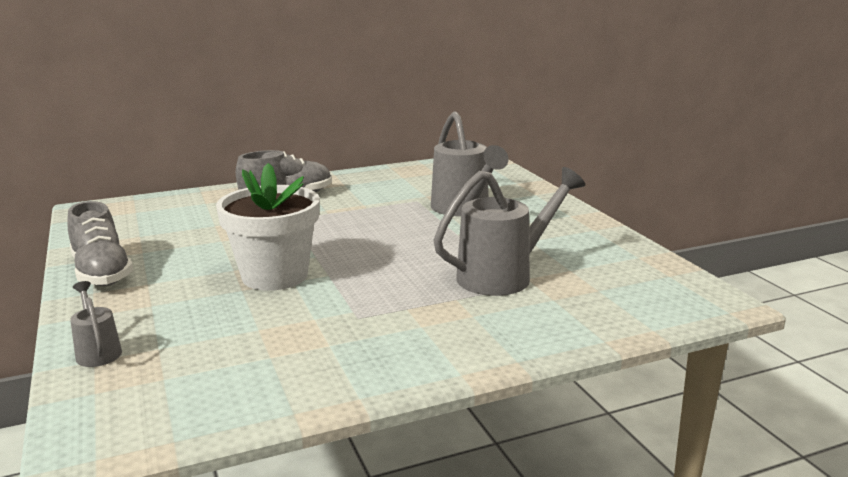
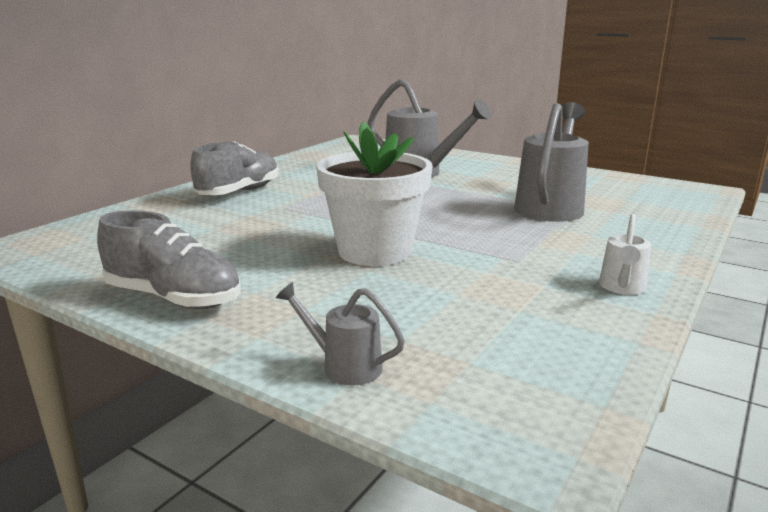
camera: 35 degrees left, 0 degrees up
none -> white watering can [599,214,651,295]

